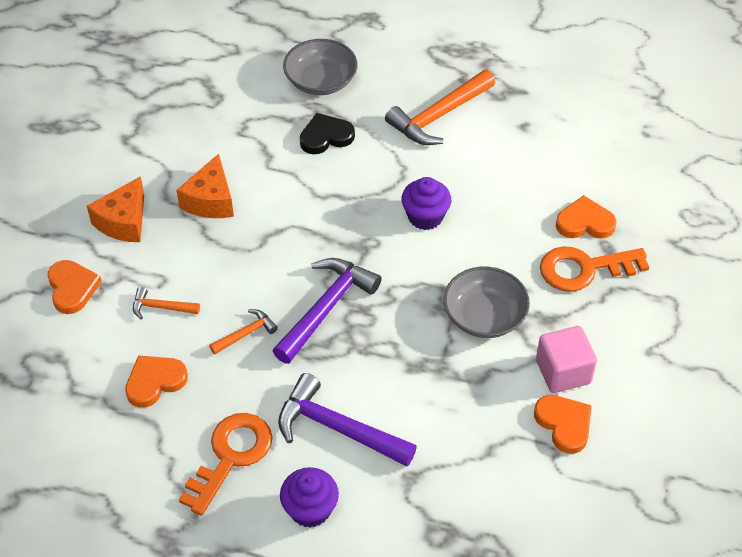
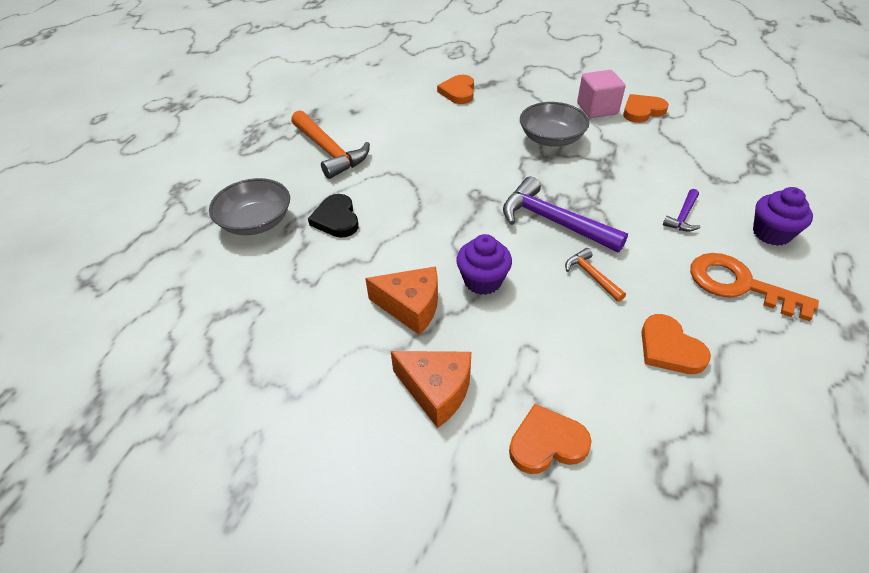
camera: 85 degrees left, 5 degrees down
orange hammer [133,287,200,319] -> none
purple hammer [278,373,417,466] -> purple hammer [663,189,701,231], size x0.50
purple cupcake [401,177,451,230] -> purple cupcake moved to [456,234,512,295]
orange key [540,246,649,292] -> none

